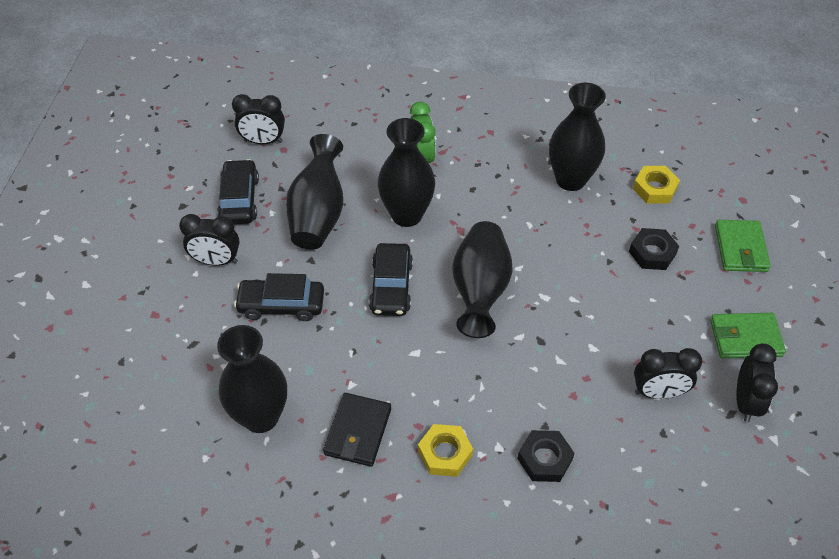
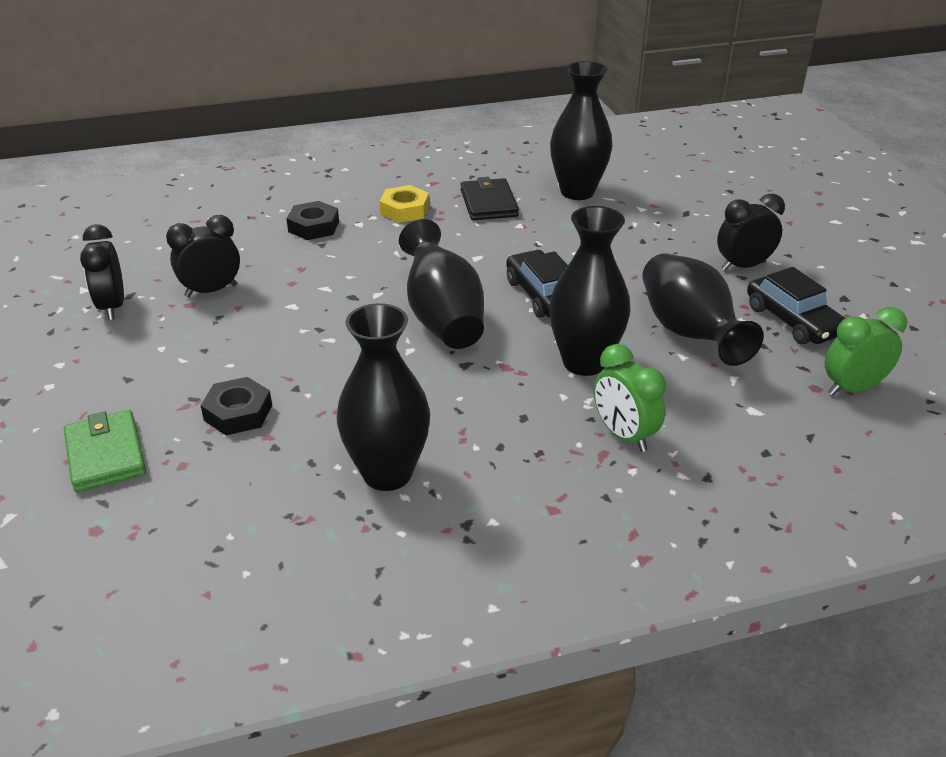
camera: 155 degrees right, 15 degrees down
black clock [232,94,285,144] -> green clock [825,307,907,396]
black car [234,273,324,321] -> none
yellow nut [633,166,680,204] -> none
green wallet [710,313,786,358] -> none

